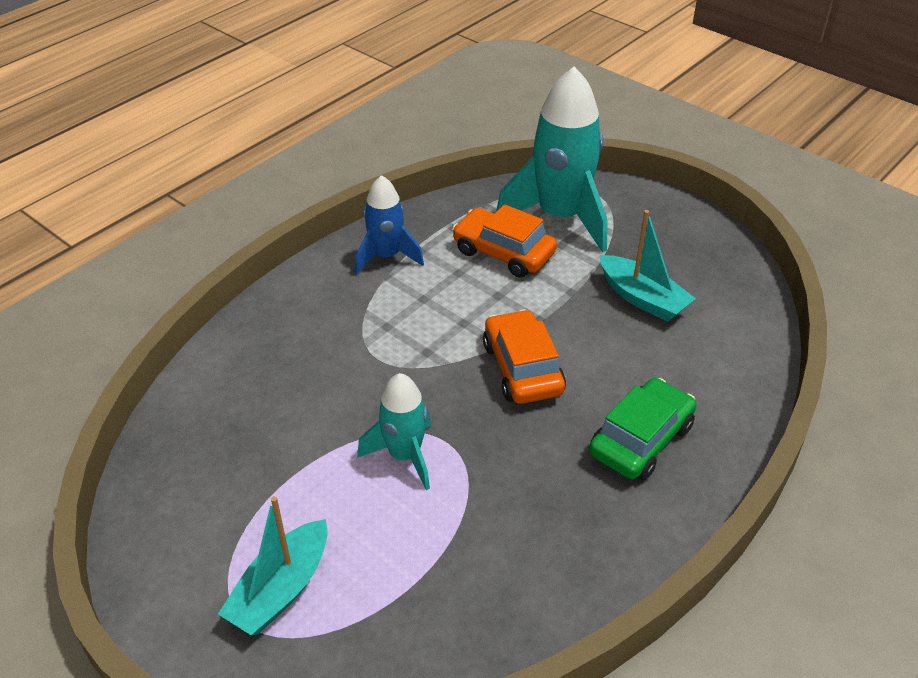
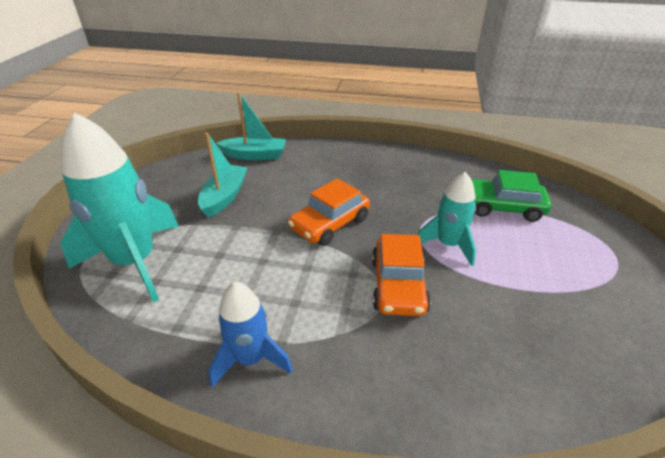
camera: 120 degrees left, 5 degrees down
turquoise boat [218,496,328,635] -> turquoise boat moved to [216,92,286,160]
orange car [452,204,557,278] -> orange car moved to [372,234,431,316]
green car [589,378,697,480] -> green car moved to [471,170,551,222]

